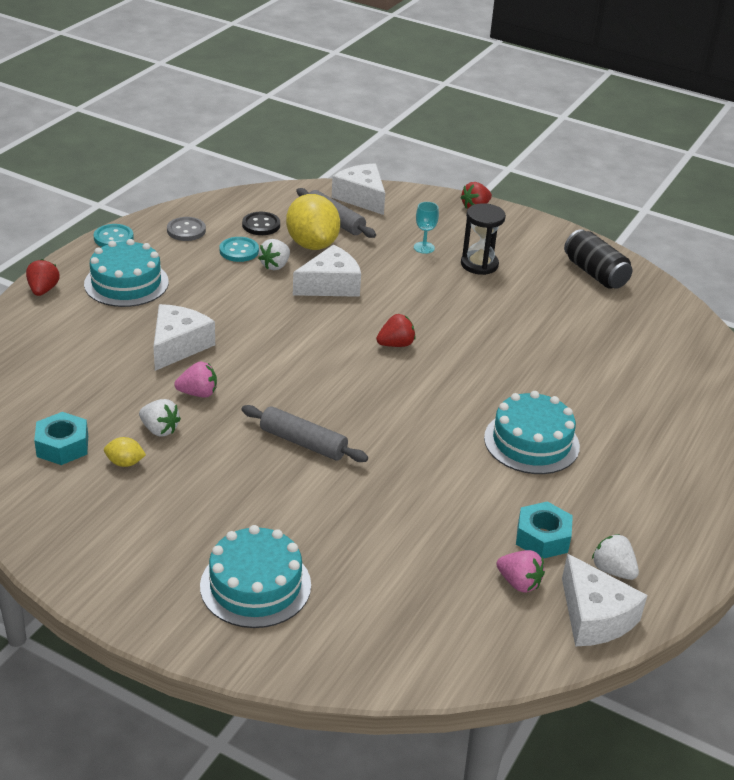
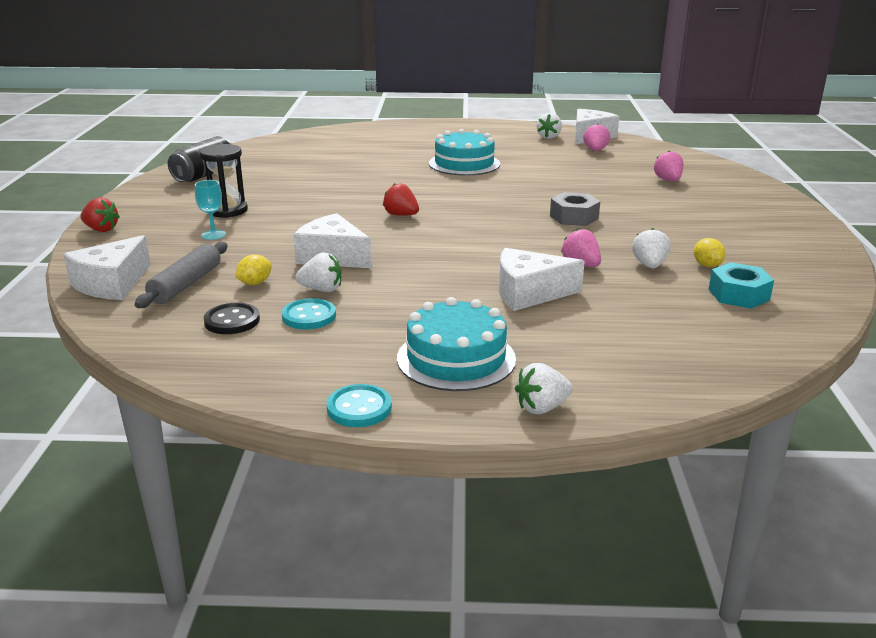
camera: 115 degrees left, 10 degrees down
red strawberry [26,259,60,296] -> white strawberry [515,363,573,414]
grey button [167,217,206,241] -> none
turquoise cake [200,525,311,628] -> none
grey rolling pin [242,405,368,462] -> grey nut [550,192,600,226]
yellow lemon [286,194,340,250] -> yellow lemon [235,254,272,285], size x0.44
turquoise nut [516,501,573,559] -> none
none -> pink strawberry [654,150,684,181]

